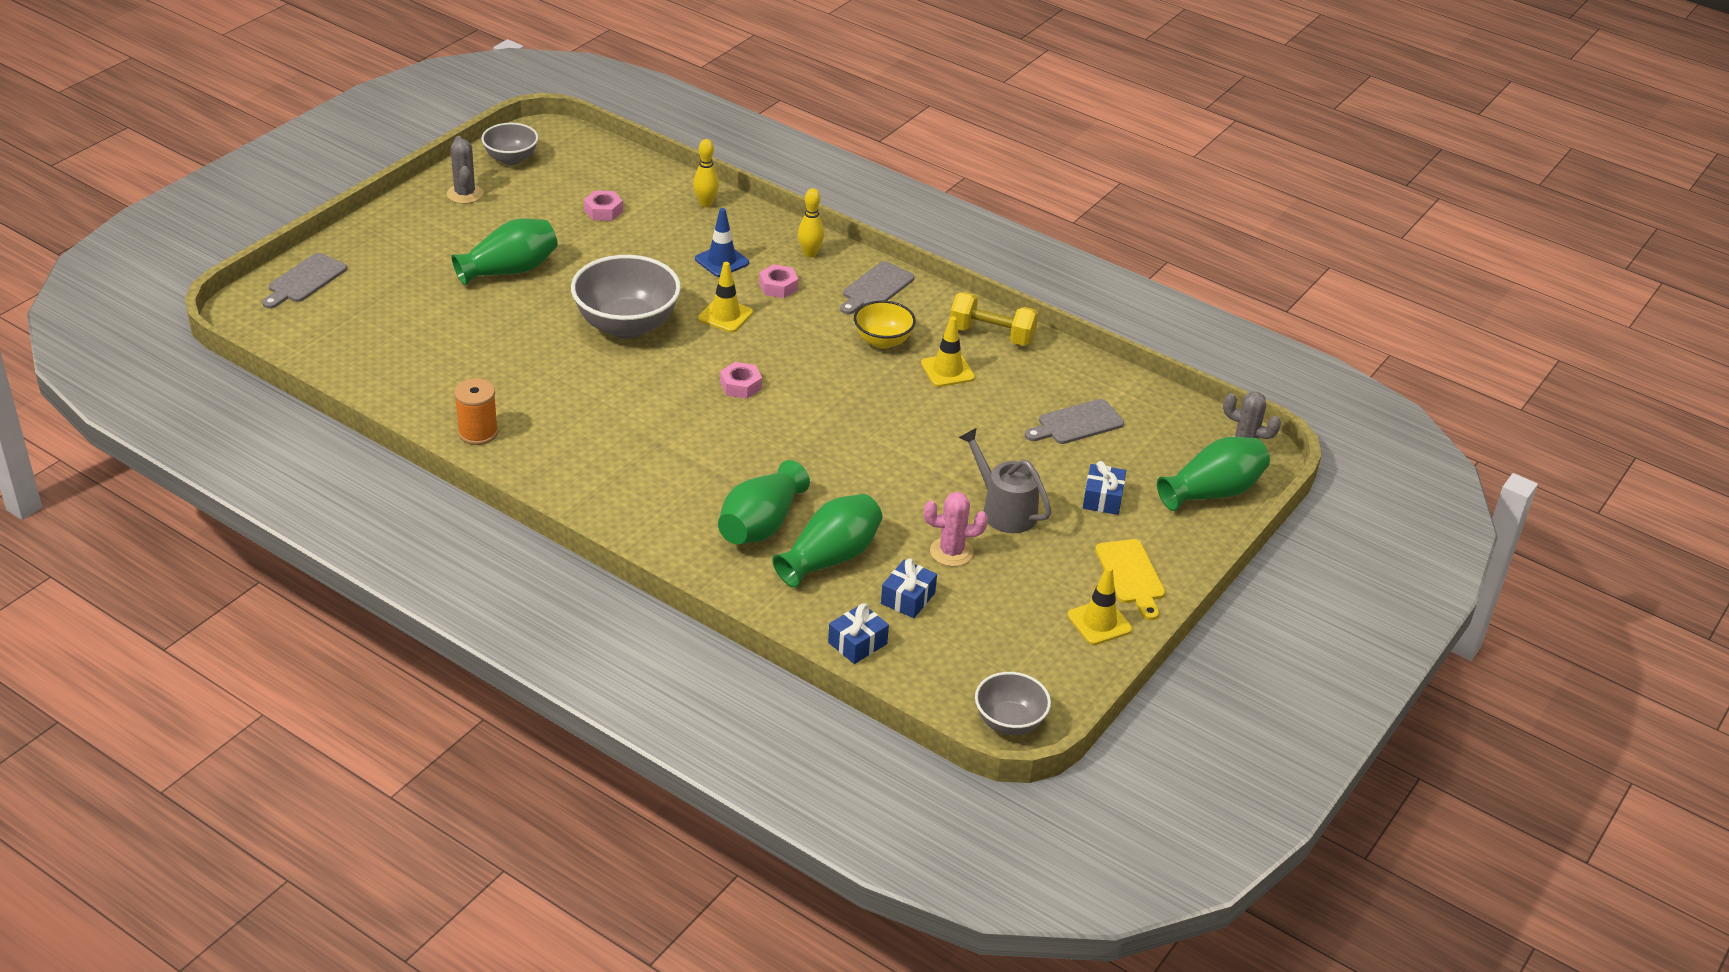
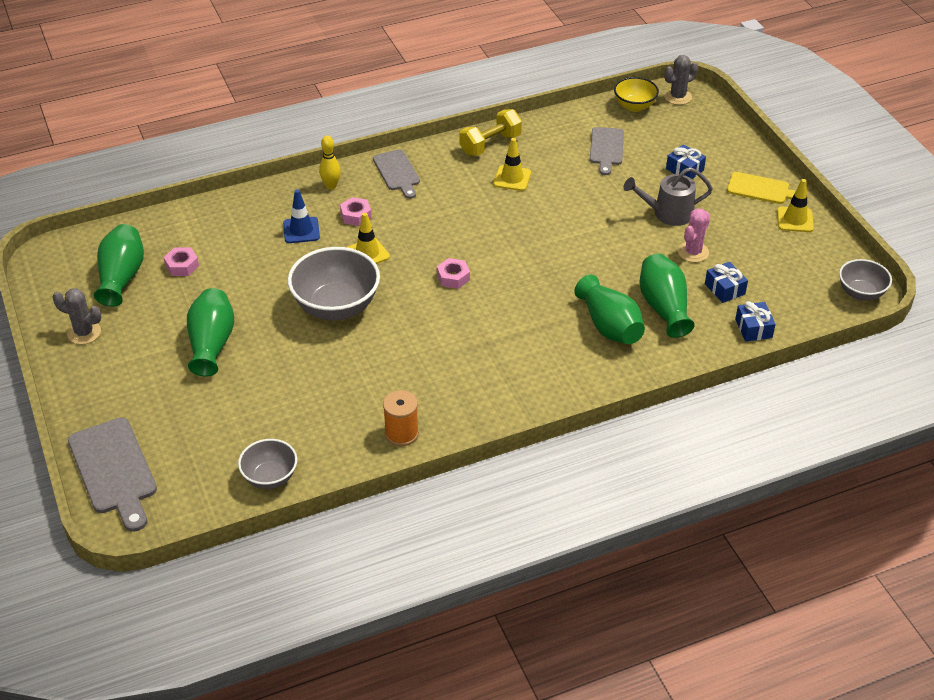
camera: 55 degrees left, 5 degrees up
grey cutting board [262,253,347,309] -> grey cutting board [68,418,157,532], size x1.56
grey bowl [481,123,538,165] -> grey bowl moved to [238,439,297,489]
yellow bowling pin [693,139,719,207] -> none
yellow bowl [854,300,916,349] -> yellow bowl moved to [614,77,659,112]
green vase [1157,437,1270,511] -> green vase moved to [94,224,144,307]

